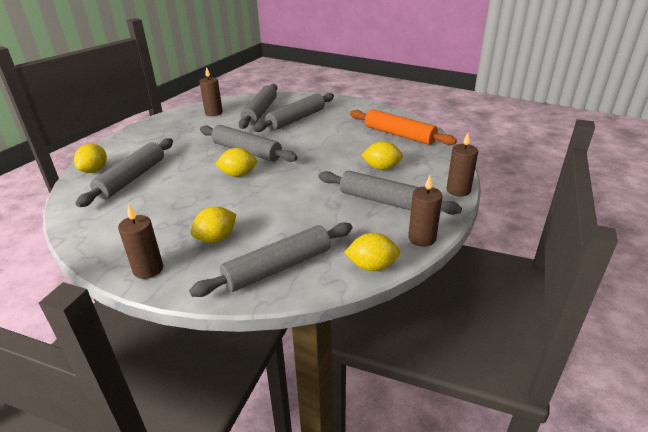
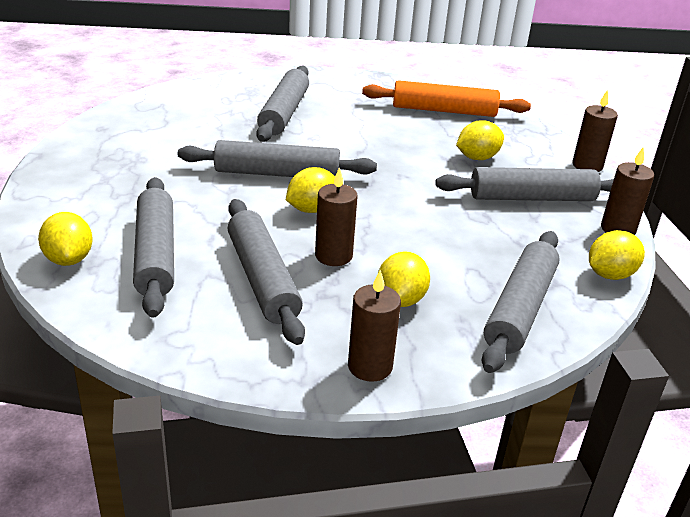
camera: 35 degrees left, 0 degrees up
brown candle [200,67,223,116] -> brown candle moved to [315,167,358,266]
grey rolling pin [238,84,277,129] -> grey rolling pin moved to [228,199,305,345]

